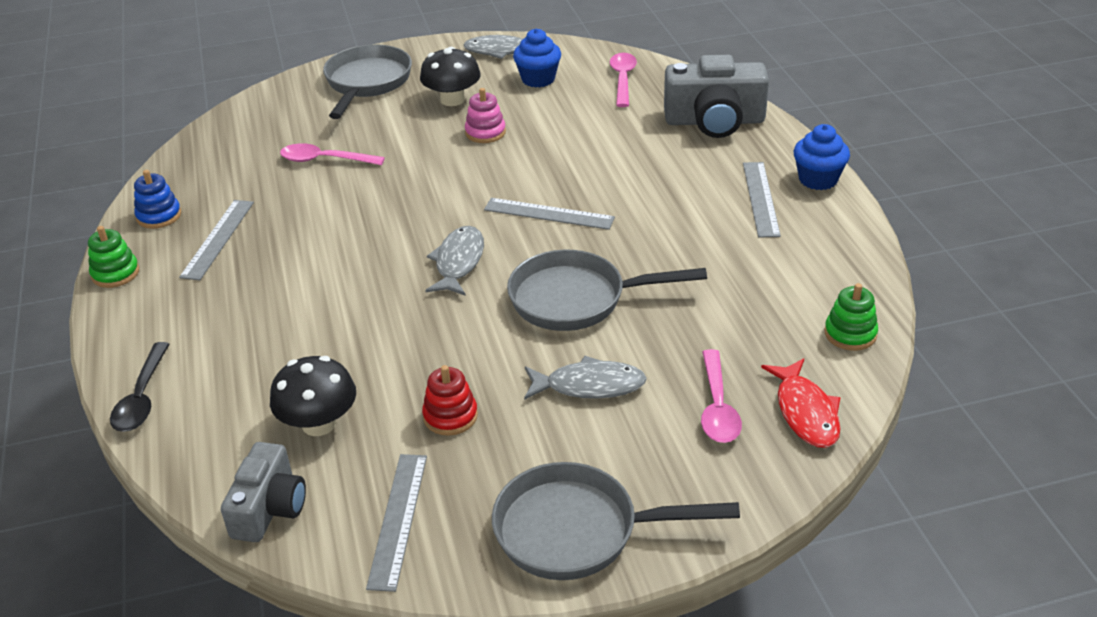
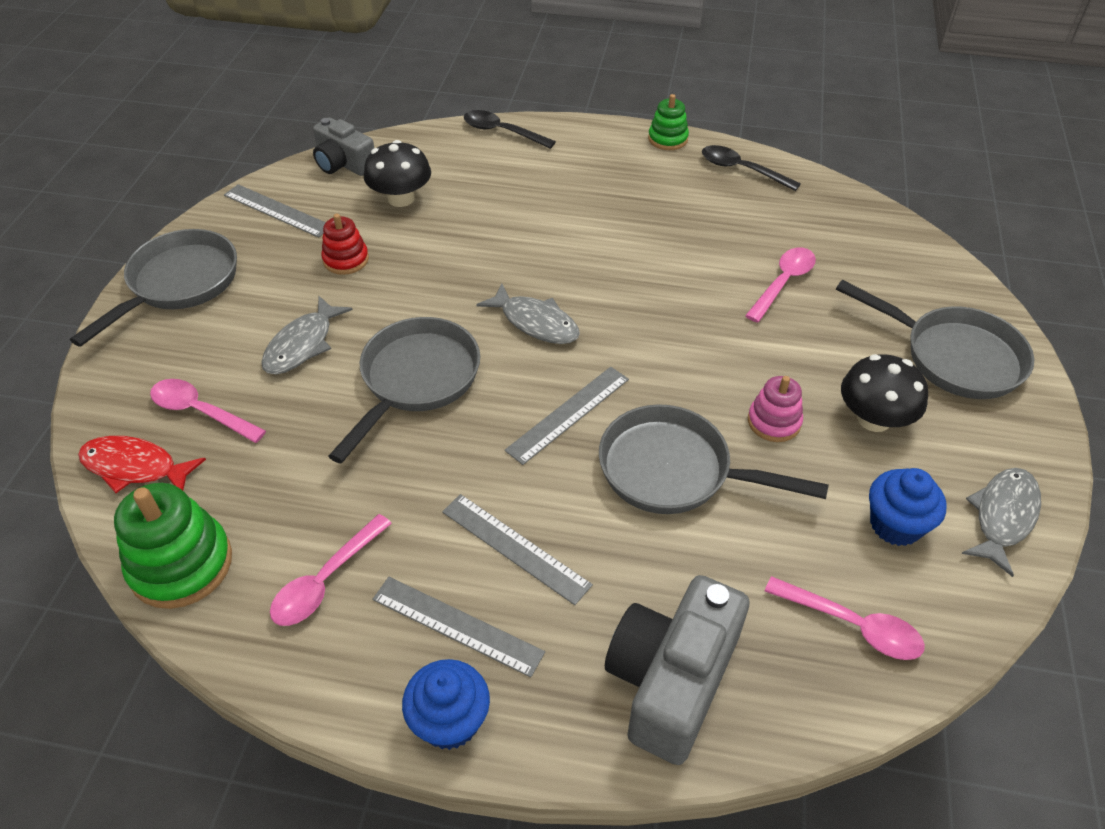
camera: 115 degrees right, 10 degrees up
blue stacking toy [134,170,181,229] -> black spoon [702,145,801,191]
grey ruler [179,200,254,280] -> grey ruler moved to [442,494,593,605]
green stacking toy [825,283,878,351] -> green stacking toy [114,483,232,609], size x1.69
none -> pink spoon [270,514,392,626]
none -> grey pan [599,404,829,514]

